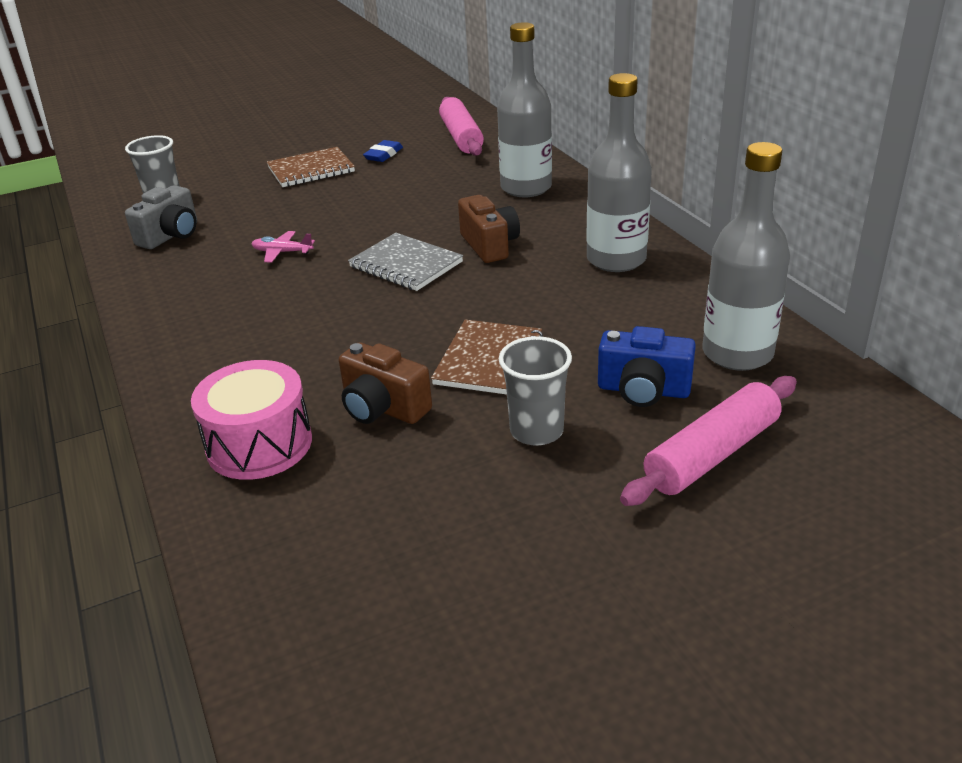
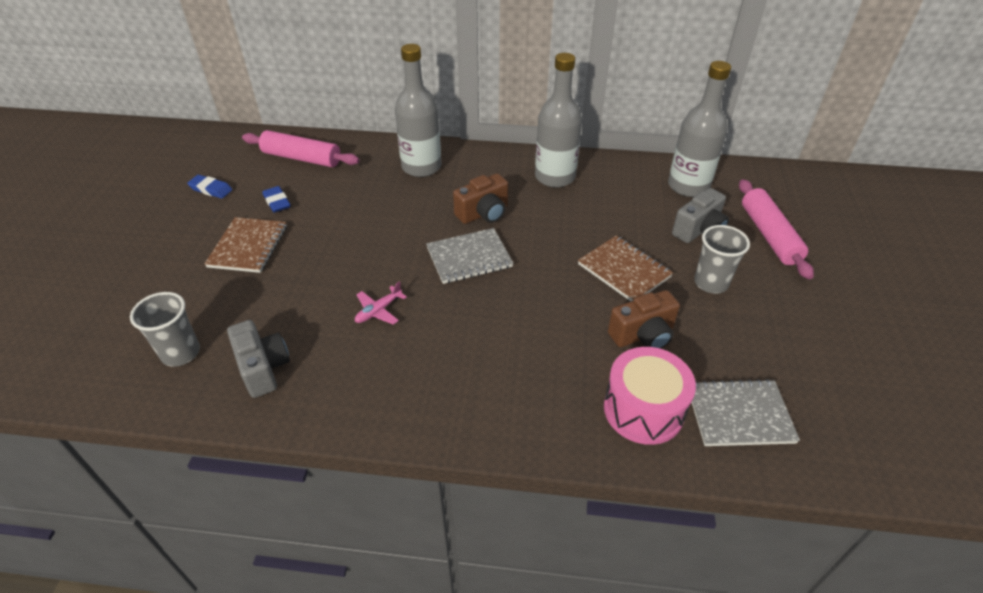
camera: 60 degrees left, 10 degrees up
brown camera [458,195,520,263] -> brown camera turned 135 degrees clockwise [453,173,508,224]
blue camera [598,326,696,407] -> grey camera [672,188,729,243]
none -> blue eraser [187,175,232,199]
none -> grey notebook [691,379,800,446]

